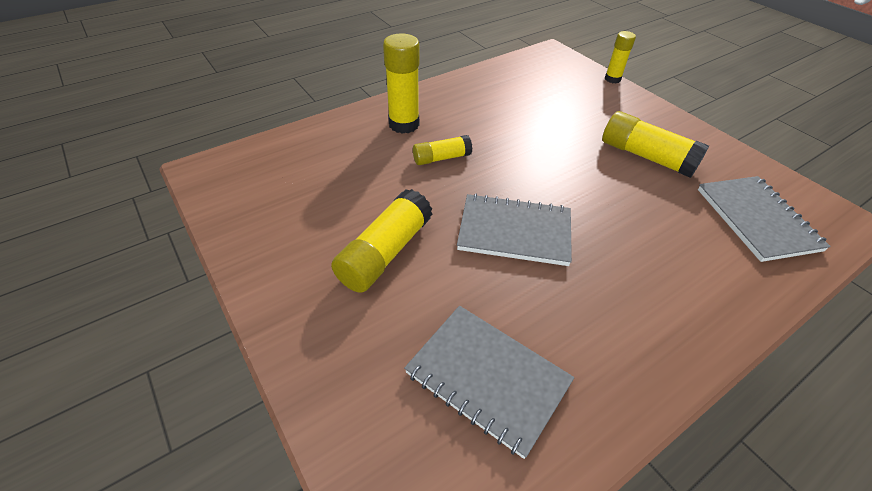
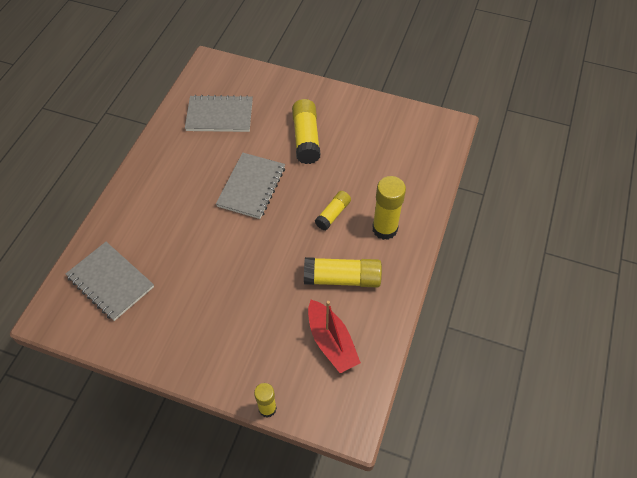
camera: 145 degrees right, 10 degrees up
grey notebook [457,194,572,266] -> grey notebook turned 45 degrees counterclockwise [216,153,285,219]
yellow glue stick [602,111,709,178] -> yellow glue stick moved to [304,257,382,287]
none -> red boat [308,300,361,373]

